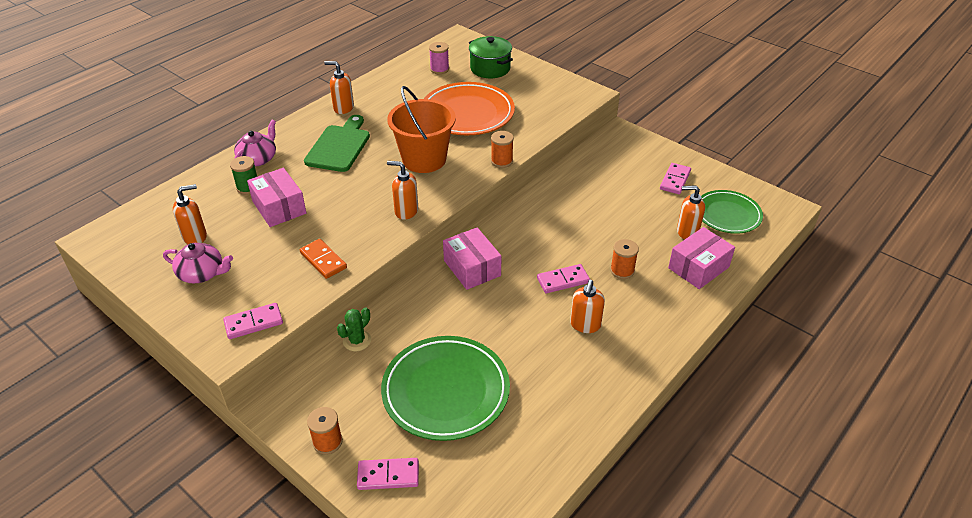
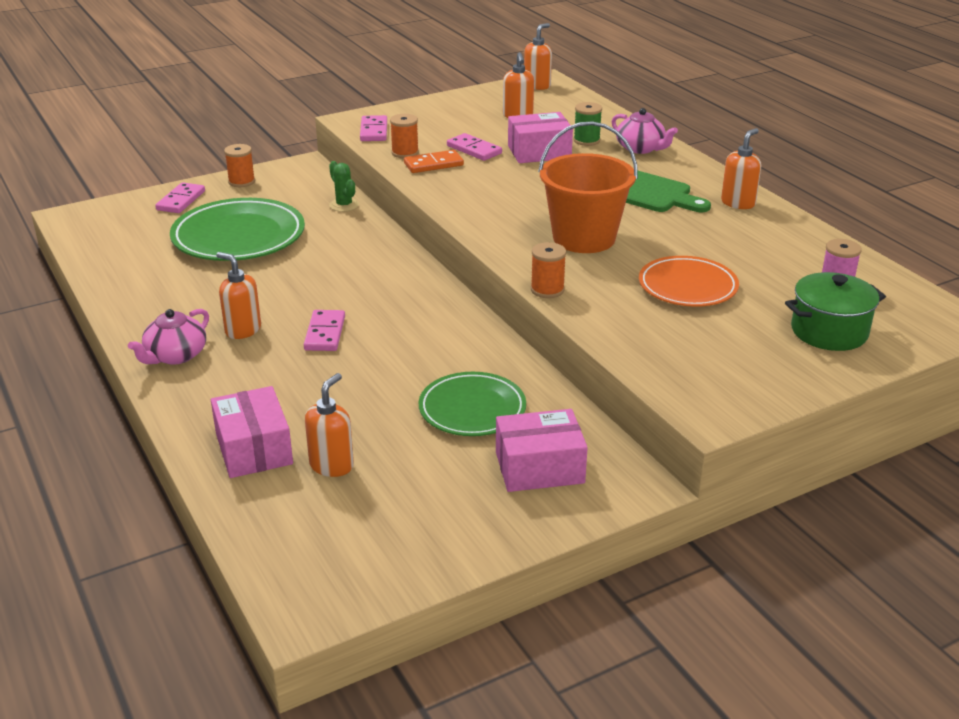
camera: 110 degrees right, 10 degrees down
pink teapot [163,243,233,284] -> pink teapot moved to [128,309,209,365]
orange soap dispenser [387,161,418,220] -> orange soap dispenser moved to [524,23,552,90]
orange plate [424,82,515,135] -> orange plate [639,256,739,307], size x0.64
pink box [443,227,502,290] -> pink box moved to [496,409,588,492]
orange spool [610,239,639,279] -> orange spool moved to [390,114,419,158]
pink domino [660,163,691,194] -> pink domino moved to [447,133,502,161]
green plate [701,190,763,234] -> green plate moved to [419,372,526,436]

